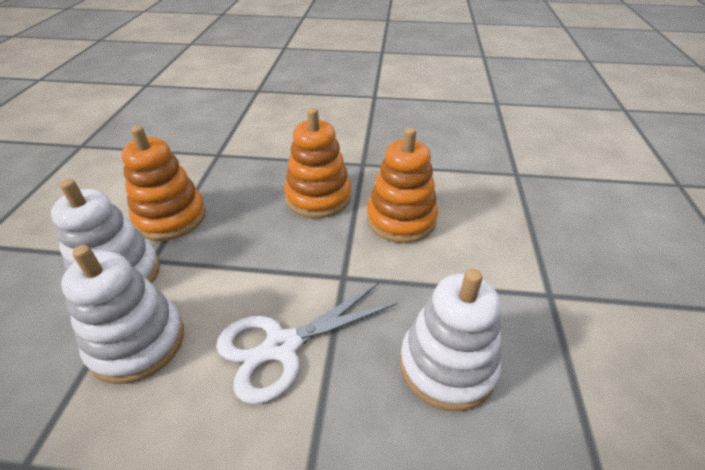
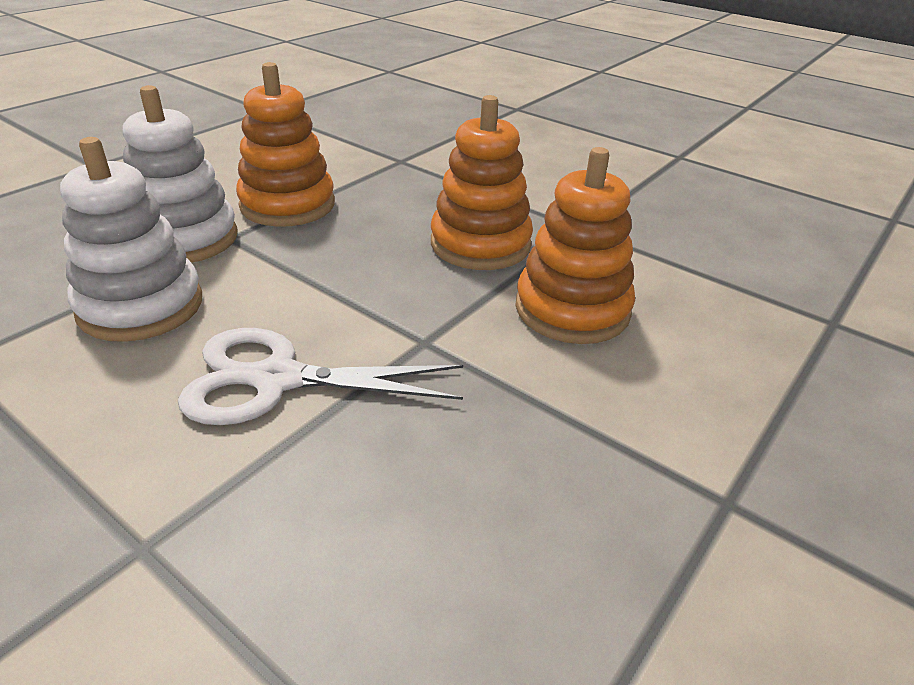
camera: 30 degrees right, 5 degrees down
white stacking toy [400,269,501,411] -> none

